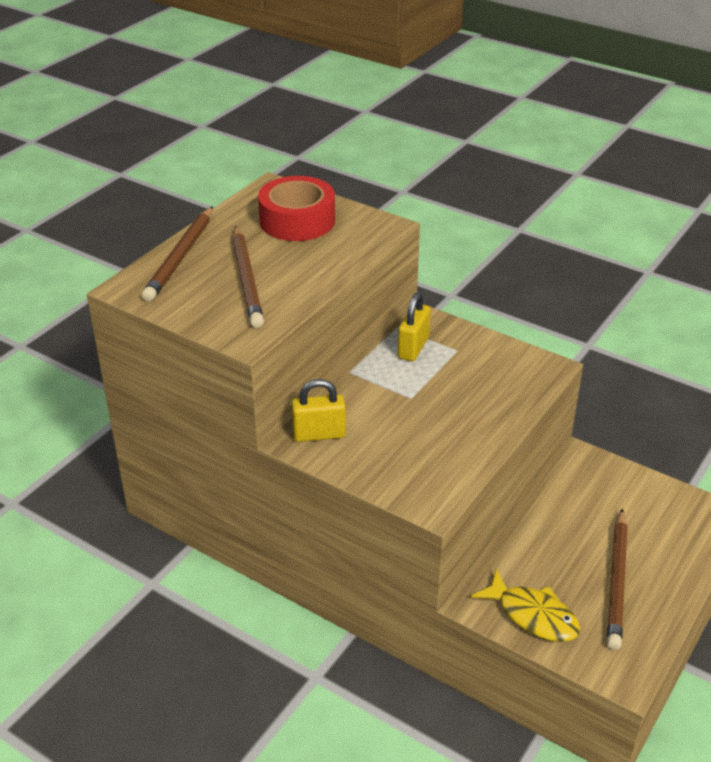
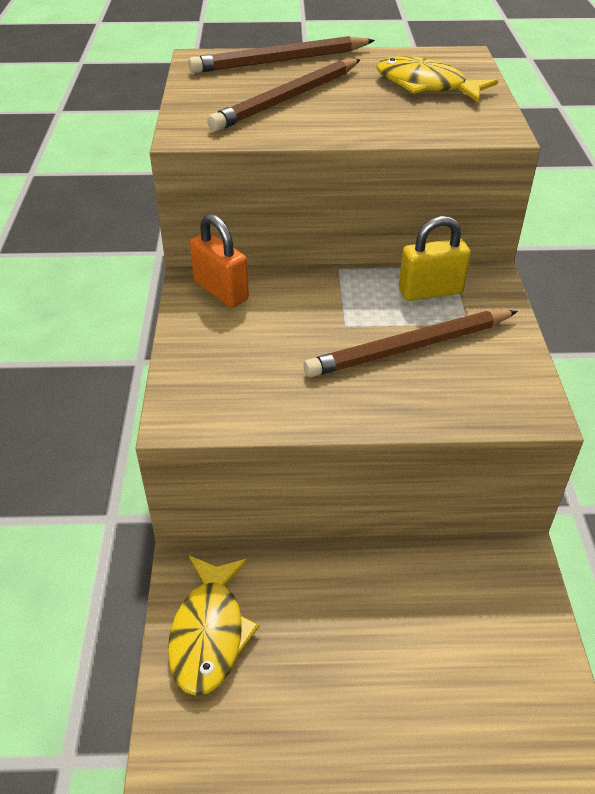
camera: 55 degrees right, 5 degrees up
red tape [258,176,335,241] -> yellow fish [376,56,498,103]
yellow padlock [291,379,346,442] -> orange padlock [190,214,249,307]
brown pencil [607,509,628,650] -> brown pencil moved to [304,310,518,377]

